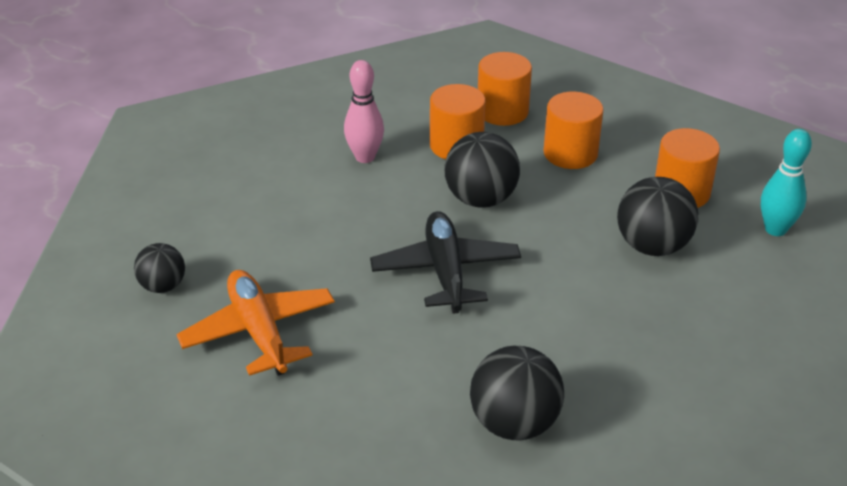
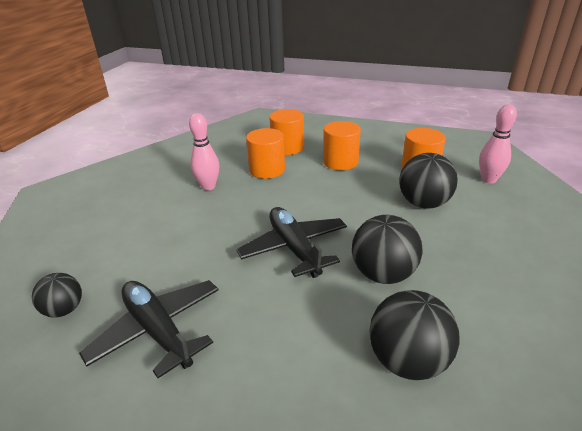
camera: 15 degrees left, 5 degrees down
orange plane [177,270,335,376] -> black plane [79,280,219,378]
black ball [445,132,520,208] -> black ball moved to [352,215,423,284]
turquoise bowling pin [761,129,812,236] -> pink bowling pin [479,104,517,184]

